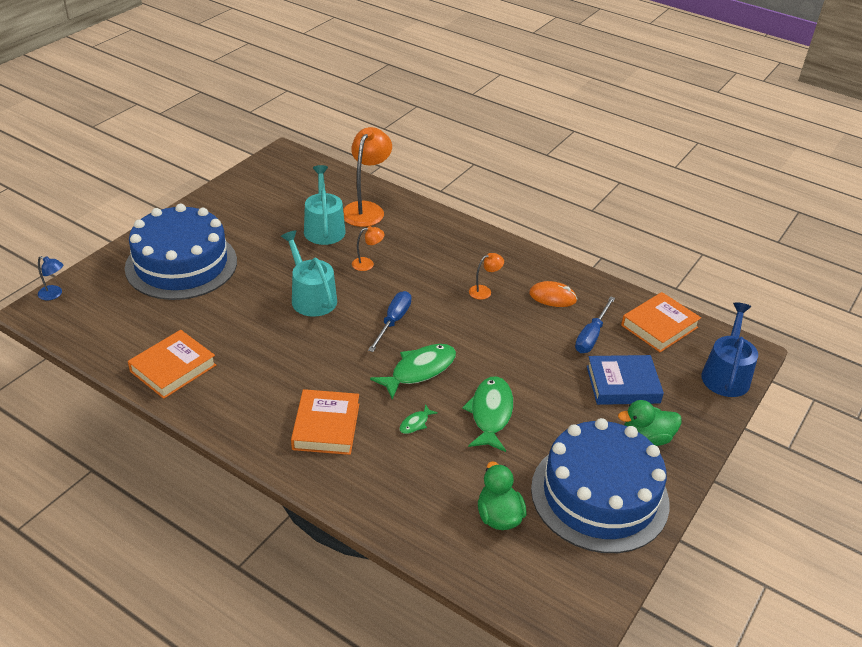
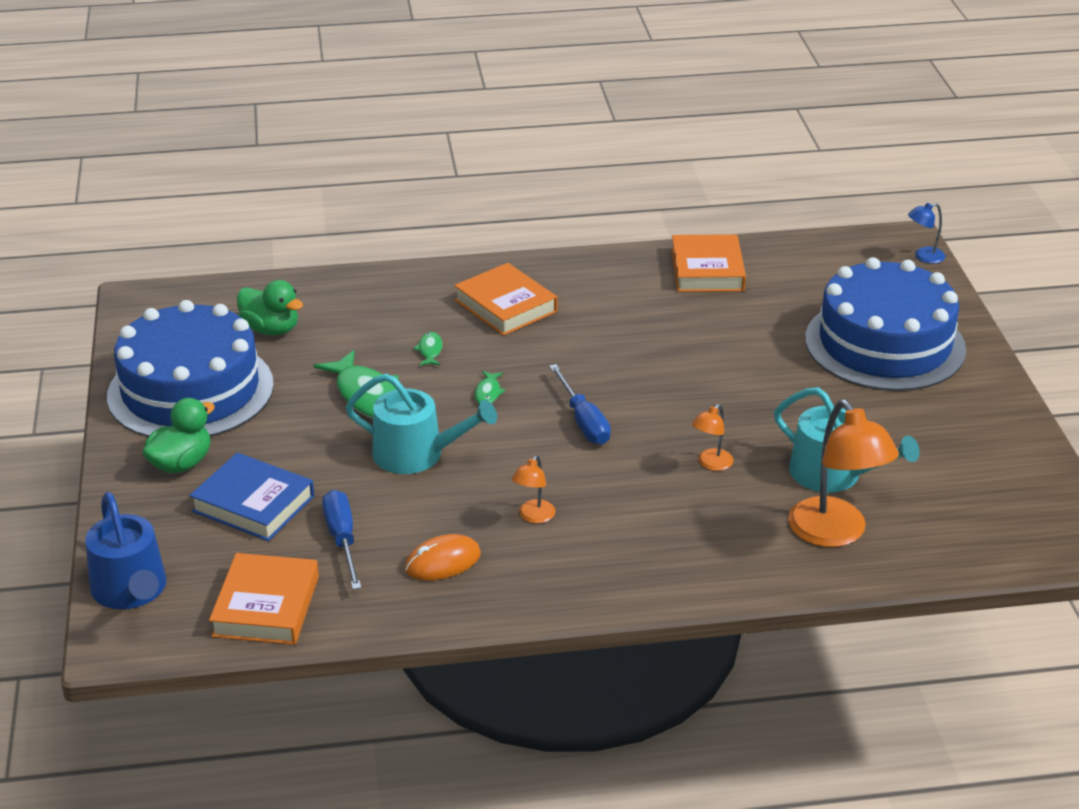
camera: 140 degrees right, 5 degrees down
turquoise watering can [281,230,337,317] -> turquoise watering can moved to [346,374,497,474]
green fish [370,344,456,399] -> green fish [475,371,506,404], size x0.46
blue book [587,355,664,405] -> blue book turned 75 degrees clockwise [190,453,314,541]

